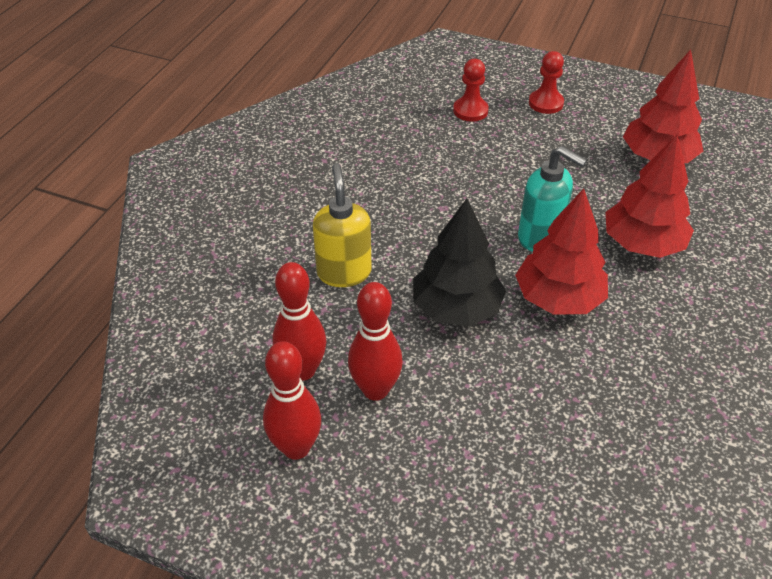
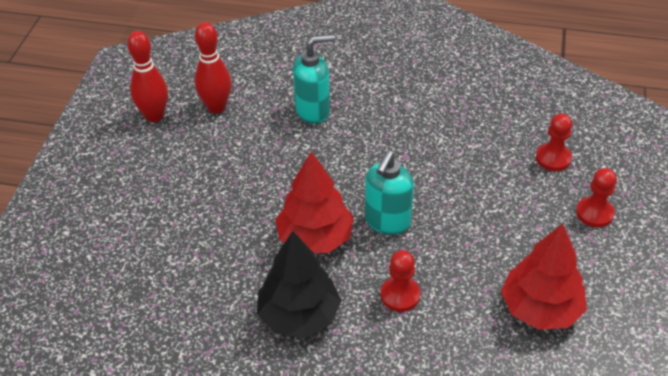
camera: 80 degrees right, 0 degrees up
yellow soap dispenser [313,163,371,287] -> turquoise soap dispenser [293,34,334,124]
red bowling pin [348,282,403,401] -> none
black tree [413,199,506,327] -> black tree moved to [257,231,341,337]
red tree [605,134,694,258] -> red pawn [381,250,420,312]

